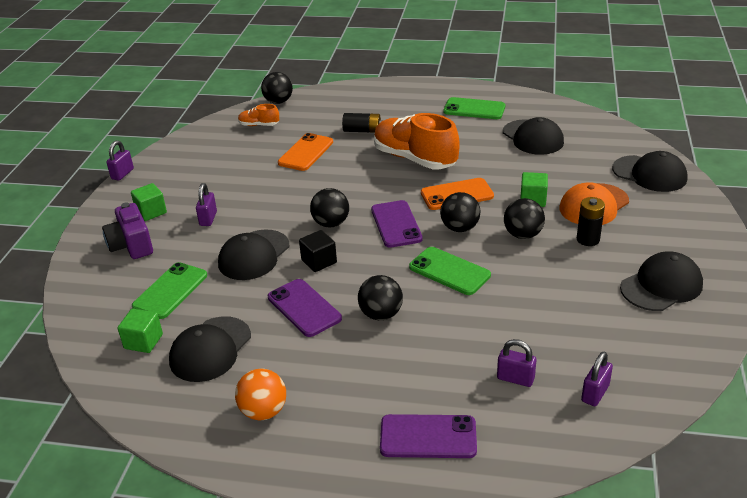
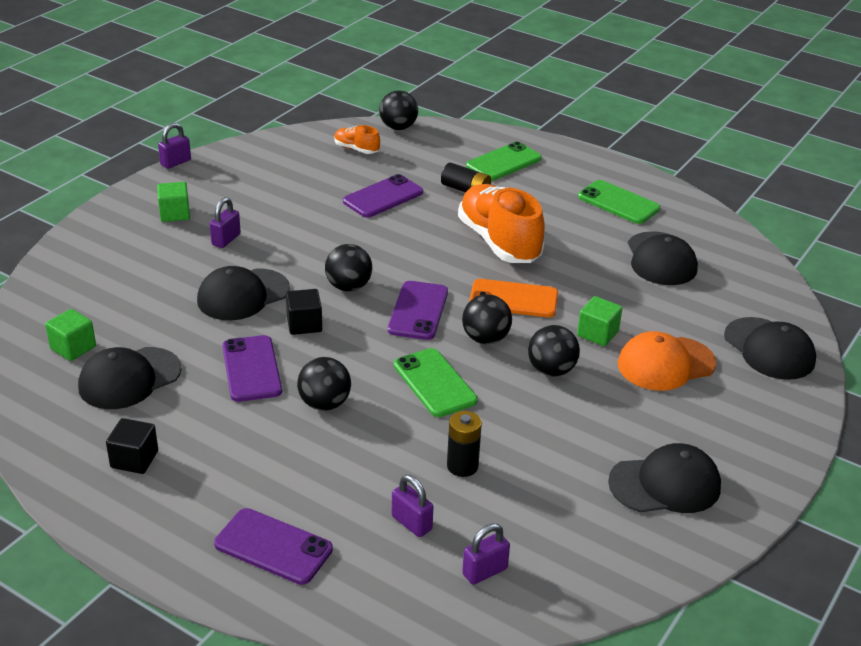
camera: 20 degrees right, 0 degrees up
purple camera [102,202,153,259] -> none
green phone [132,262,207,319] -> green phone moved to [466,142,542,181]
orange ball [235,369,286,420] -> black cube [106,418,158,474]
orange phone [278,133,333,171] -> purple phone [343,174,423,218]
black battery [577,197,605,246] -> black battery moved to [447,411,482,477]

